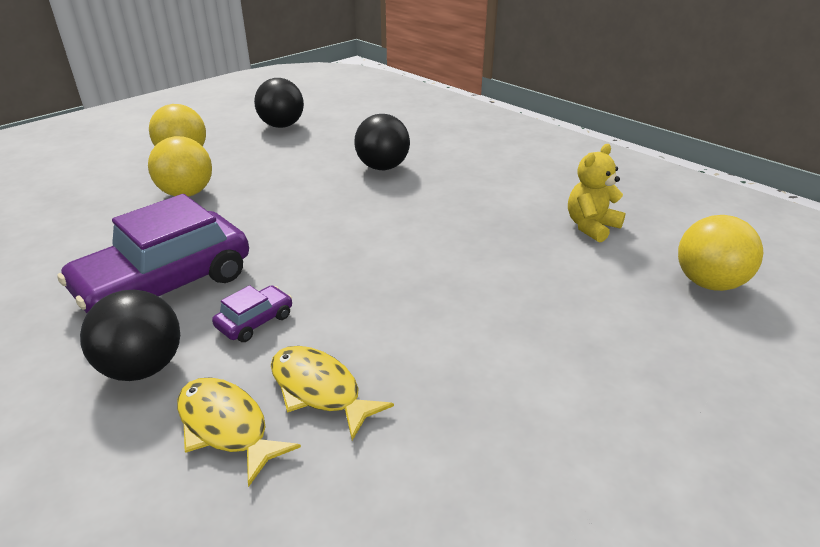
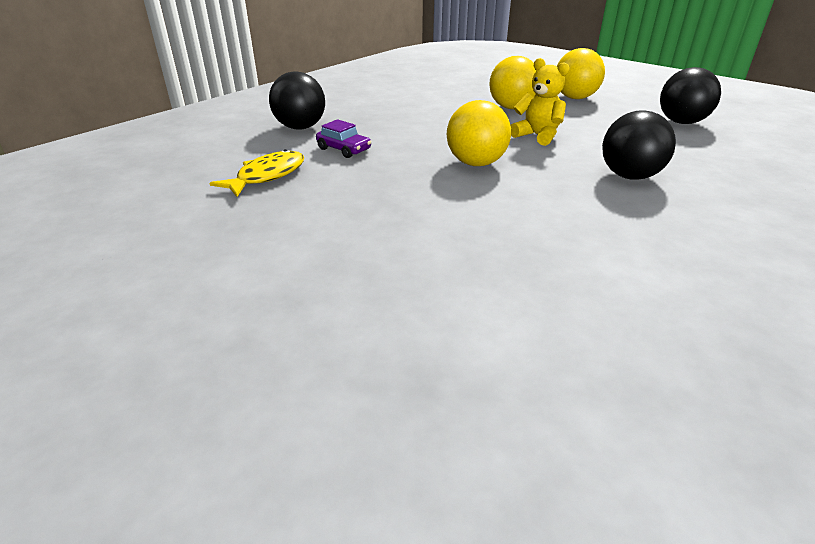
camera: 85 degrees right, 0 degrees up
purple car [58,194,249,313] -> none
yellow fish [177,377,301,487] -> none
yellow teddy bear [568,144,626,243] -> yellow teddy bear moved to [510,58,570,146]
yellow ball [678,215,763,291] -> yellow ball moved to [447,100,511,166]

